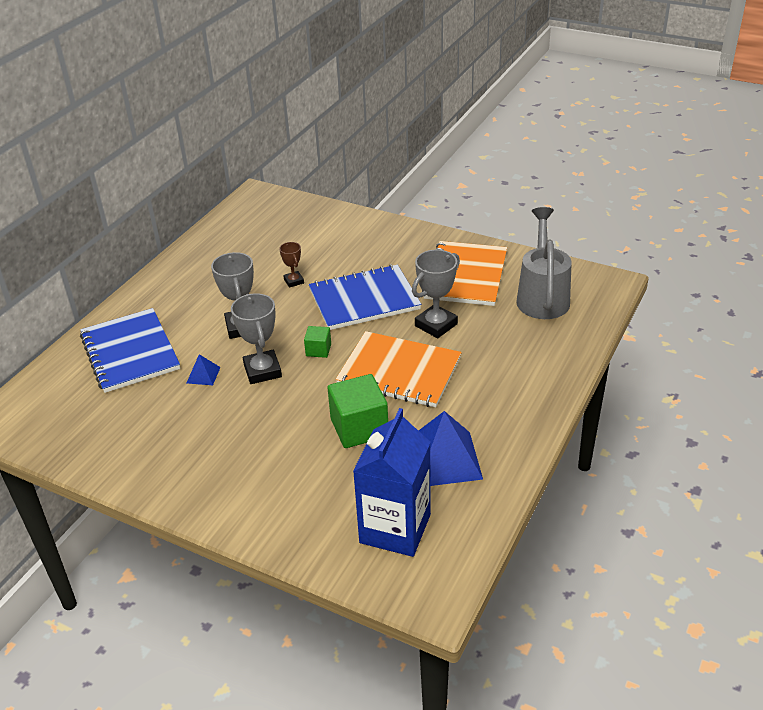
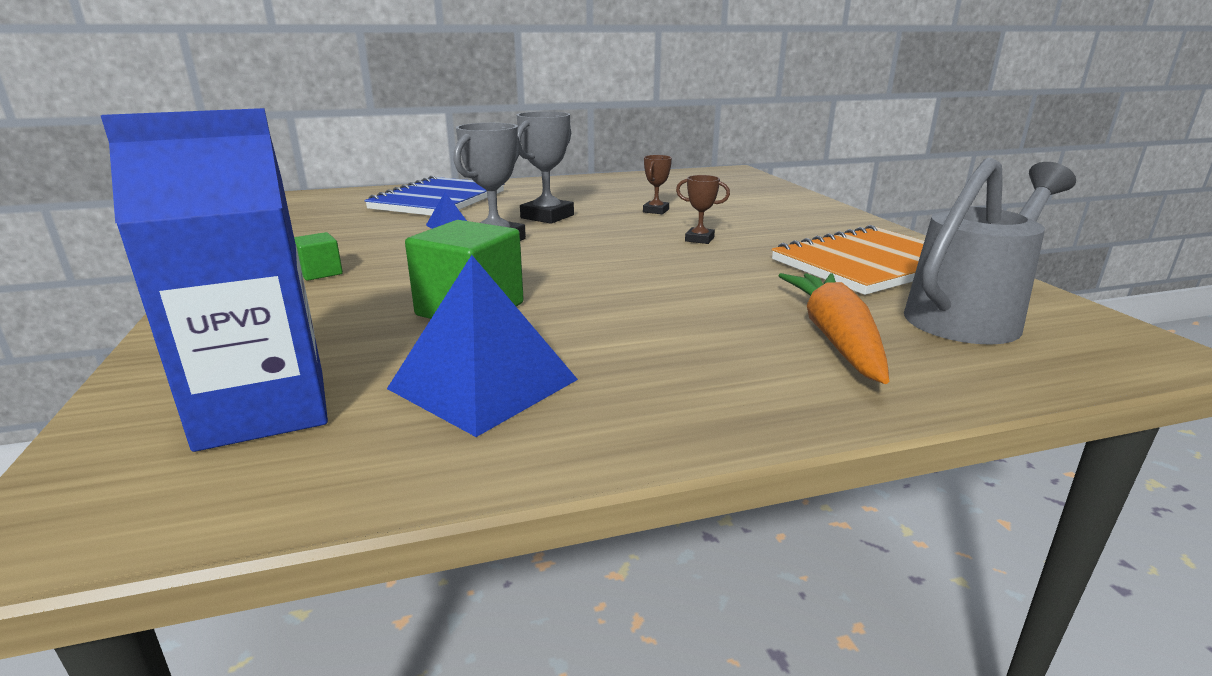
camera: 45 degrees right, 15 degrees down
green cube [304,326,331,358] -> green cube moved to [294,232,343,281]
blue notebook [309,264,421,330] -> brown trophy [676,175,730,244]
orange notebook [336,331,462,407] -> none
grey trophy [412,250,460,338] -> none
none -> orange carrot [778,273,889,384]

